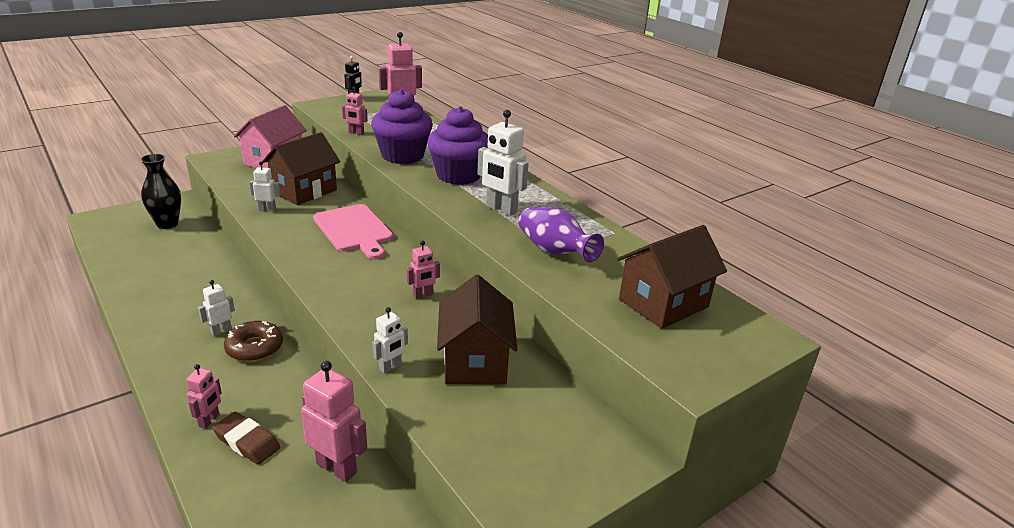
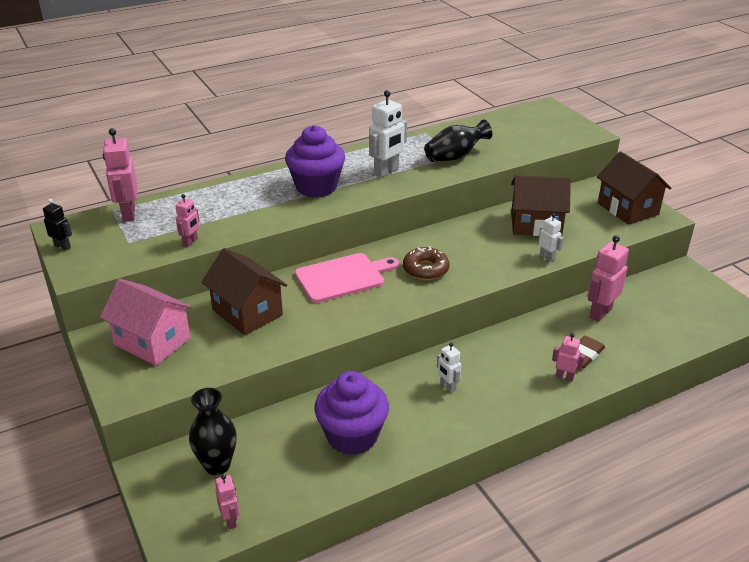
camera: 80 degrees left, 5 degrees up
brown donut [224,321,283,362] -> brown donut moved to [403,246,450,280]
white robot [249,161,280,212] -> none
purple cupcake [371,89,433,164] -> purple cupcake moved to [314,371,389,455]
pink robot [407,241,440,299] -> pink robot moved to [215,474,240,530]
purple vase [519,207,604,262] -> black vase [424,119,492,162]
brown house [617,225,727,329] -> brown house moved to [597,151,671,225]

